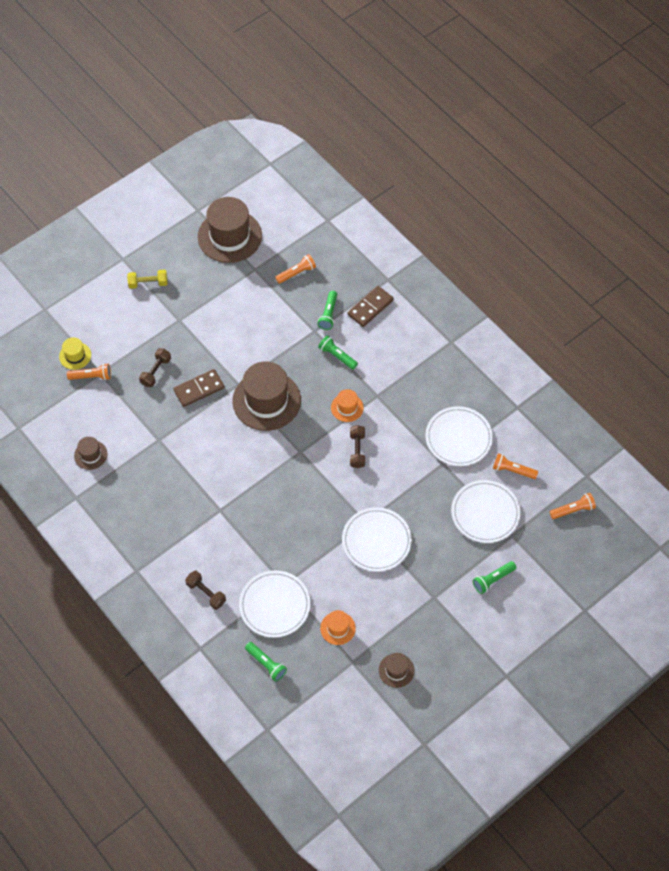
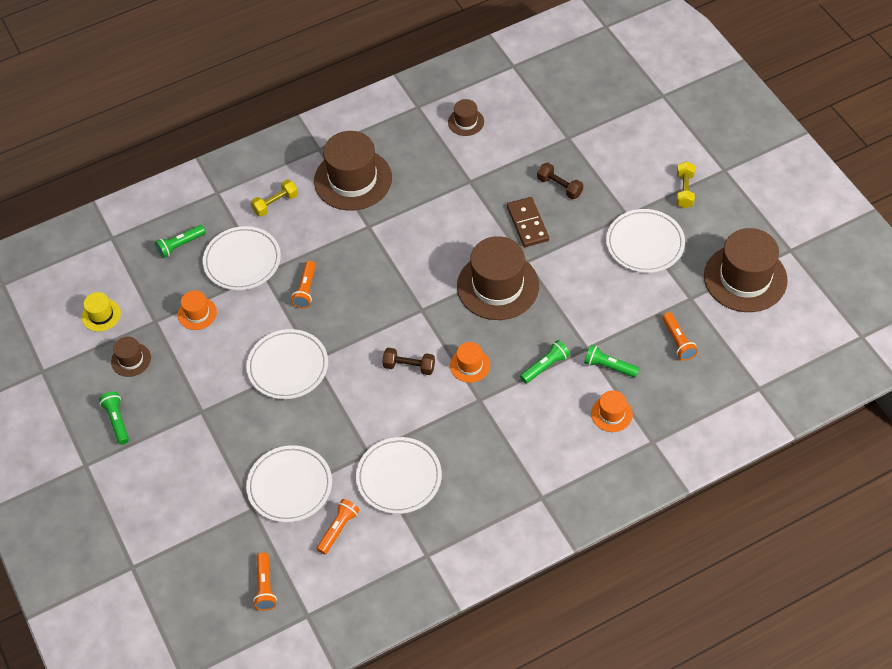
camera: 105 degrees right, 5 degrees down
yellow hat [59,337,91,370] -> yellow hat moved to [82,292,121,332]
orange flashlight [67,363,111,380] -> orange flashlight moved to [291,261,316,308]
brown dumbbell [185,570,226,610] -> yellow dumbbell [251,179,298,217]
brown domino [347,286,394,327] -> orange hat [591,390,633,432]
green flashlight [473,561,517,594] -> green flashlight moved to [99,391,129,445]
none -> brown hat [314,131,392,211]
none -> white plate [606,209,685,273]

